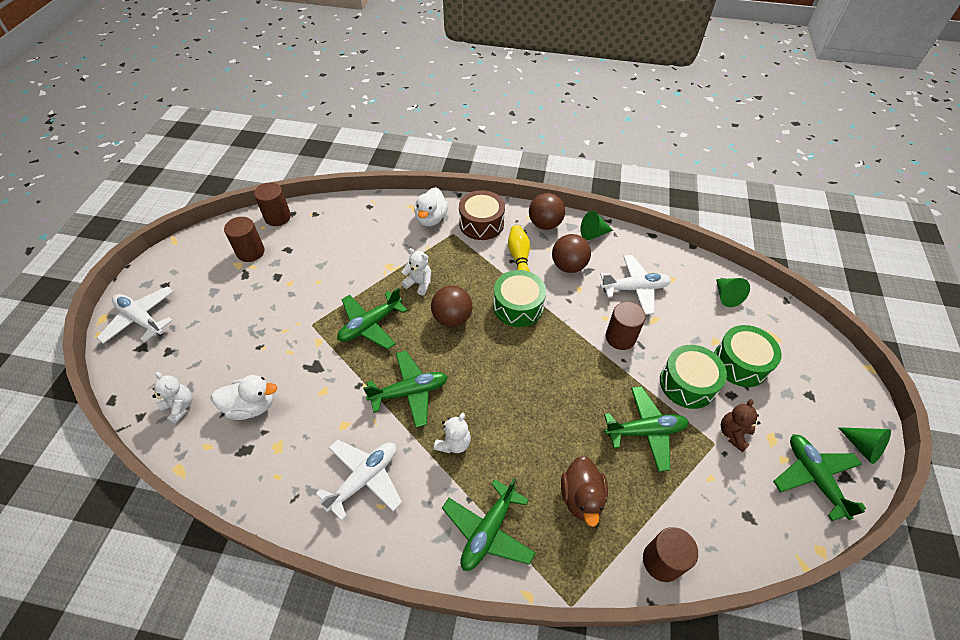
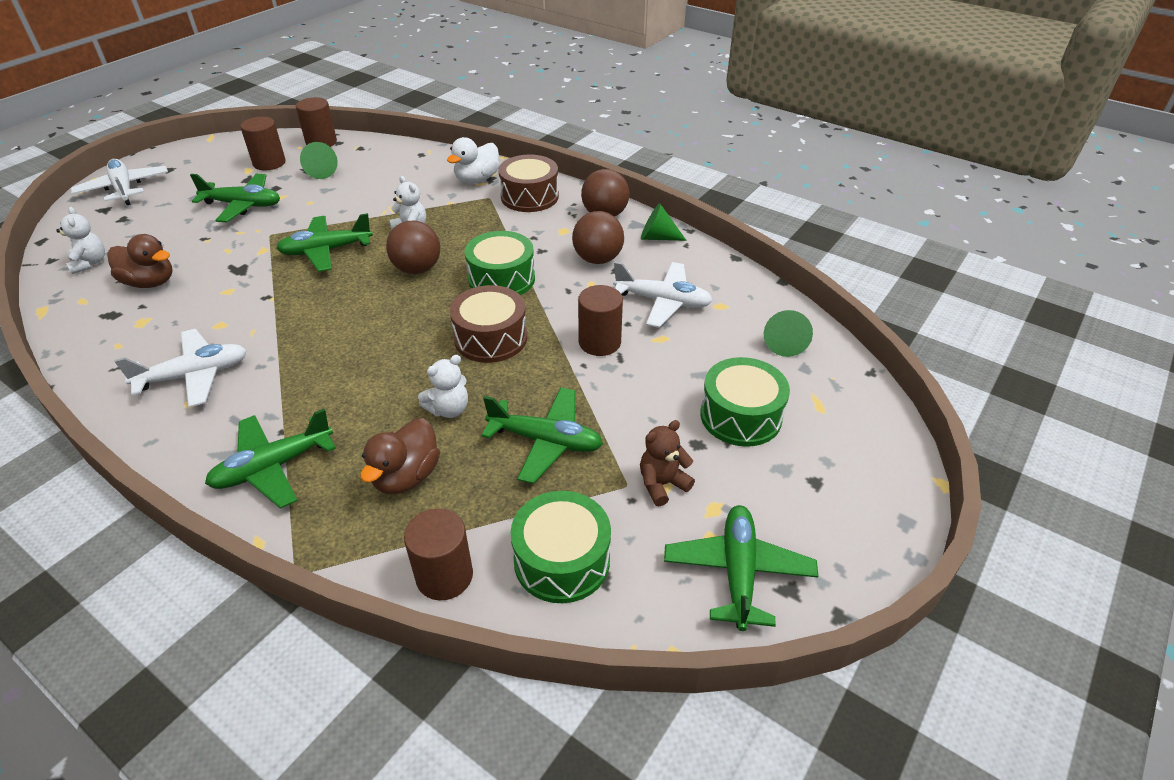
camera: 25 degrees right, 10 degrees down
white duck [212,375,278,420] -> brown duck [107,234,173,288]
green plane [363,351,448,428] -> green plane moved to [190,174,280,222]
white teddy bear [434,413,471,453] -> white teddy bear moved to [418,355,468,418]
yellow bowling pin [508,225,530,272] -> none
green drum [660,345,727,409] -> green drum moved to [511,491,611,603]
green cone [838,427,891,464] -> green cone moved to [300,142,338,179]
none -> brown drum [450,285,527,363]

